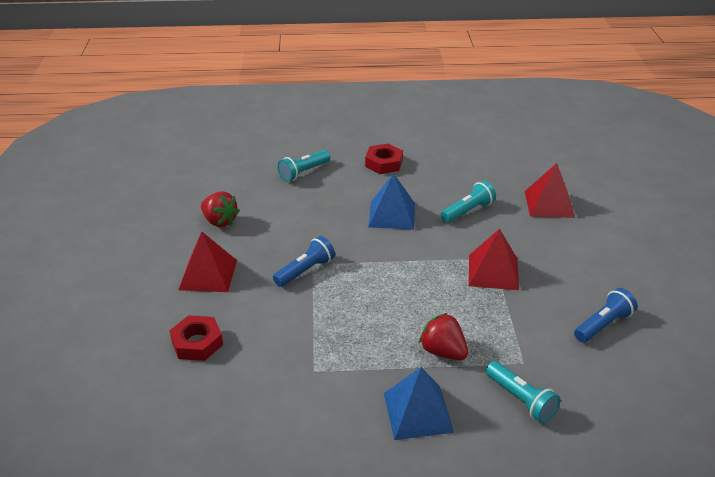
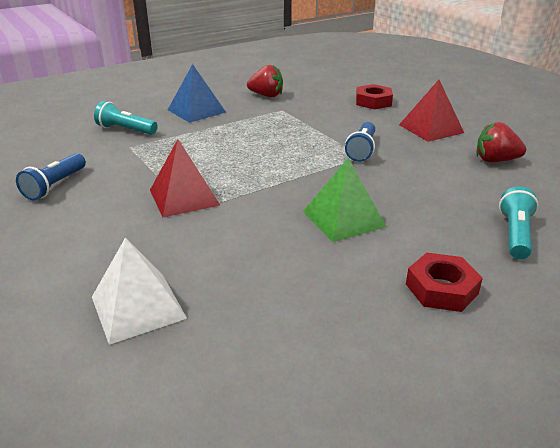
camera: 150 degrees right, 5 degrees down
blue pyramid [368,173,415,230] -> green pyramid [303,158,386,242]
red strawberry [419,313,468,360] -> red strawberry moved to [247,65,283,97]
turquoise flashlight [440,180,496,223] -> none
red pyramid [525,163,575,218] -> white pyramid [92,237,187,345]

